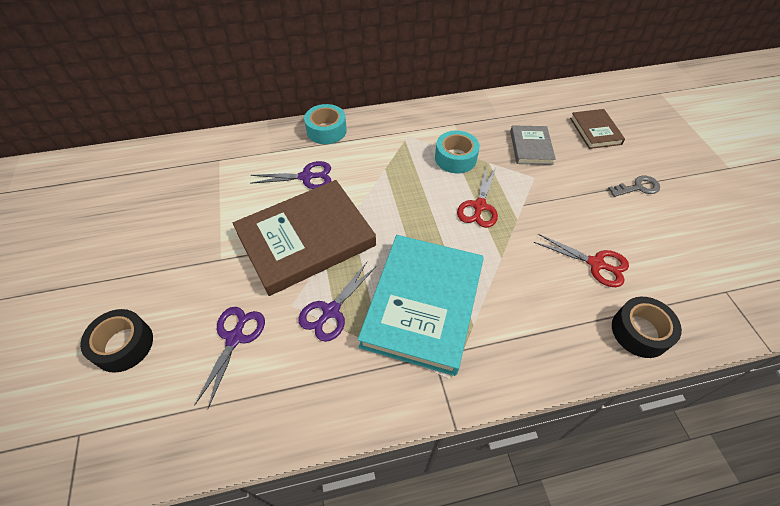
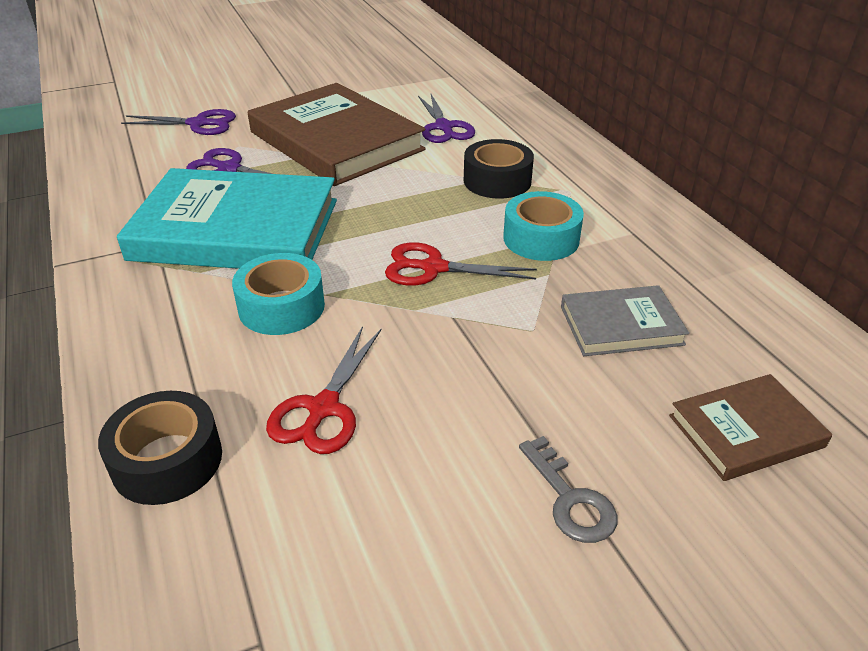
camera: 80 degrees right, 15 degrees down
black tape [80,309,153,373] -> black tape moved to [464,139,534,199]
turquoise tape [304,104,347,144] -> turquoise tape moved to [232,253,325,335]

